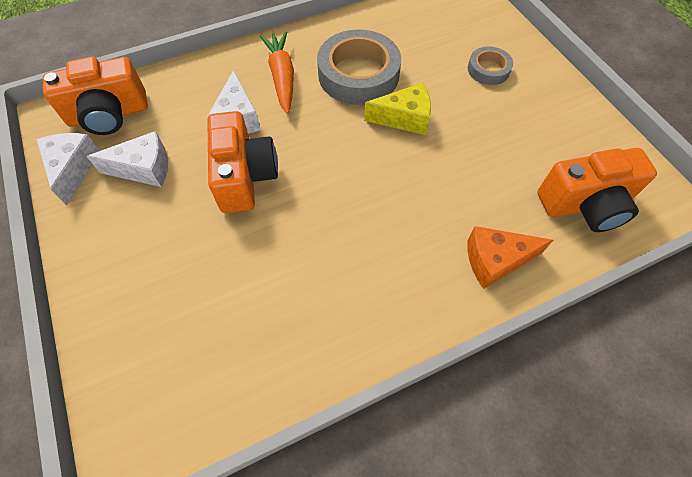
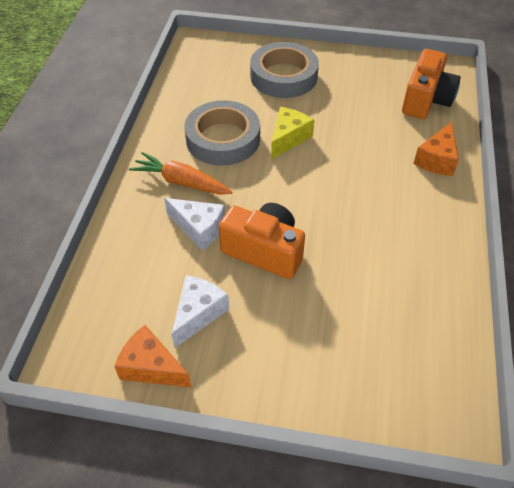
camera: 55 degrees left, 10 degrees down
white cheese [36,133,100,205] -> orange cheese [114,325,191,387]
orange camera [43,57,148,135] -> none
grey tape [468,46,513,85] -> grey tape [250,42,319,98], size x1.92

